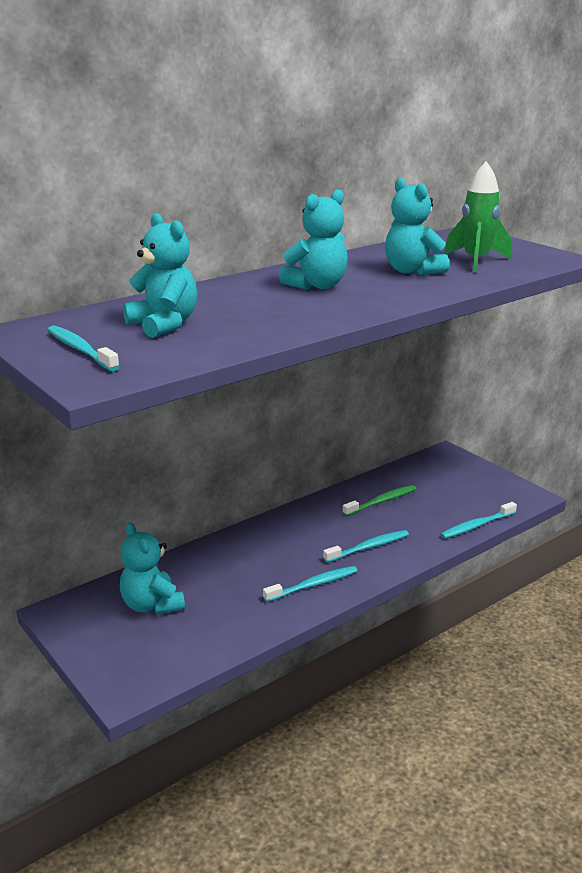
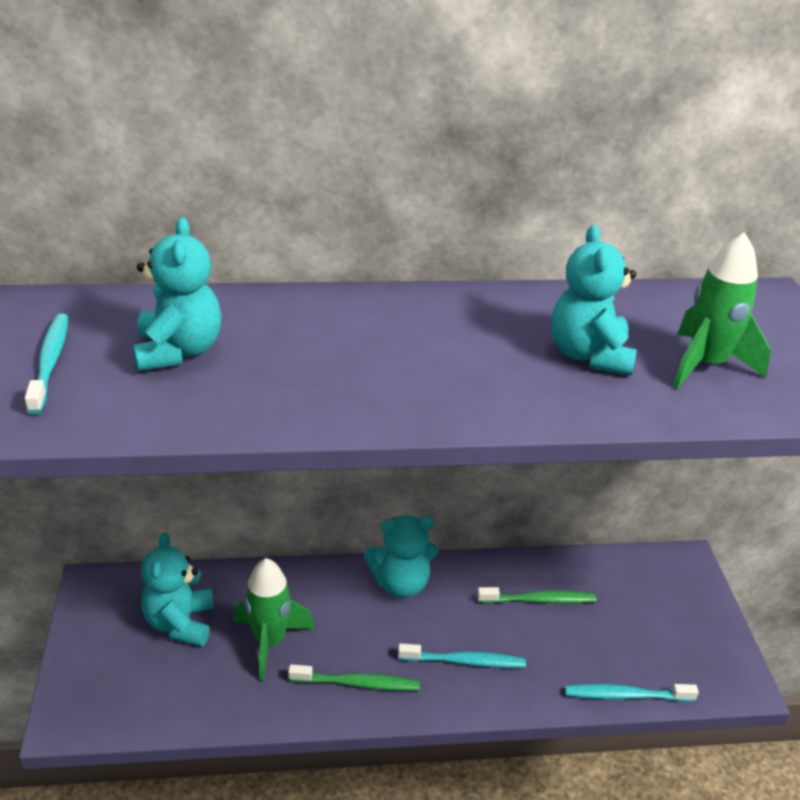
camera: 30 degrees right, 10 degrees up
turquoise toothbrush [263,566,357,602] -> green toothbrush [288,664,420,691]
turquoise teddy bear [279,189,348,290] -> turquoise teddy bear moved to [364,515,438,598]
none -> green rocket [234,558,315,681]

